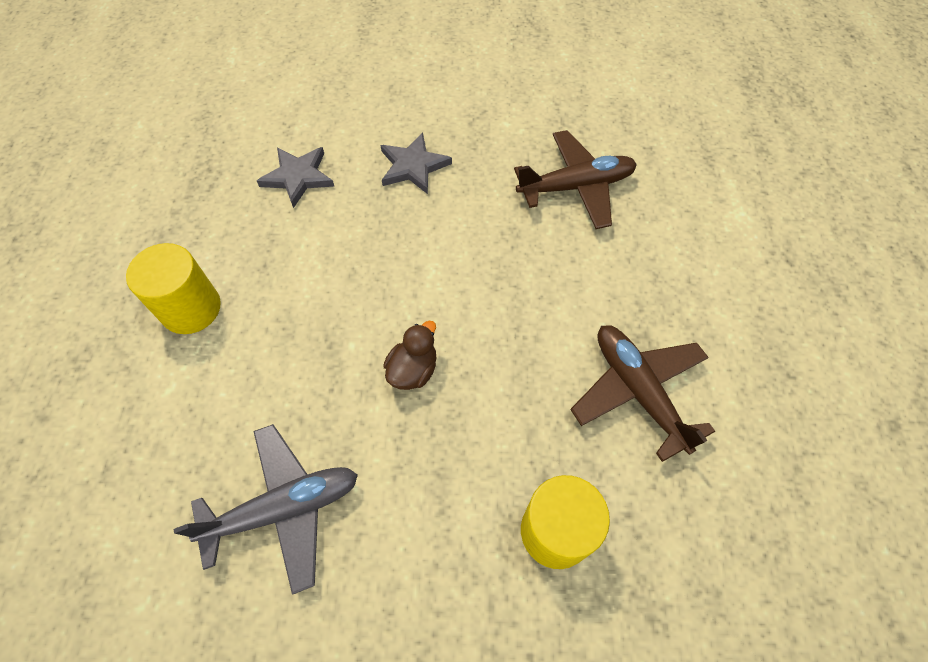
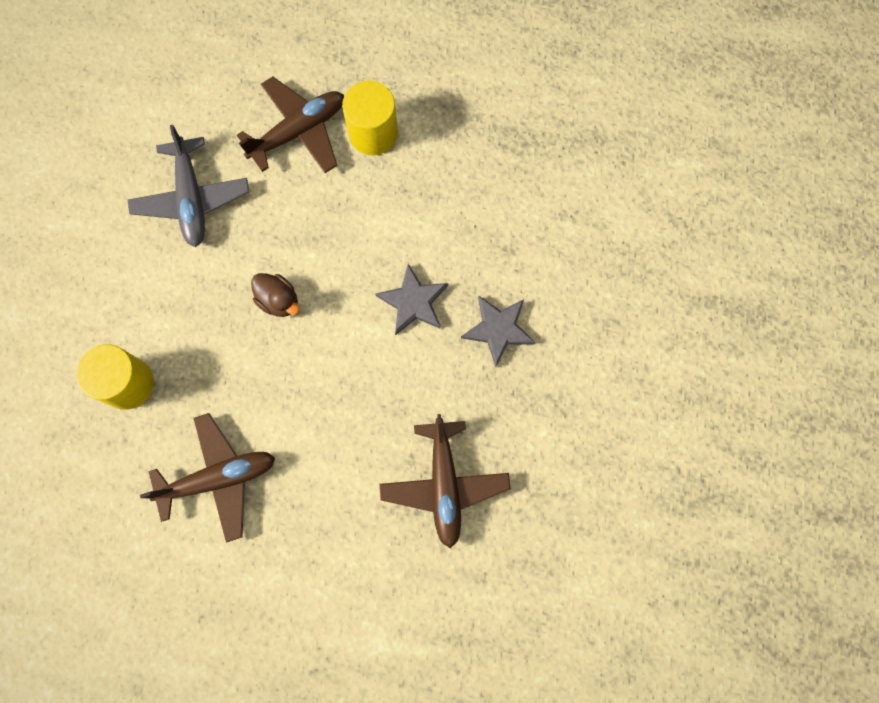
camera: 100 degrees right, 15 degrees up
grey star [257,147,334,208] -> grey star moved to [375,264,448,335]
none -> brown plane [237,77,344,173]

